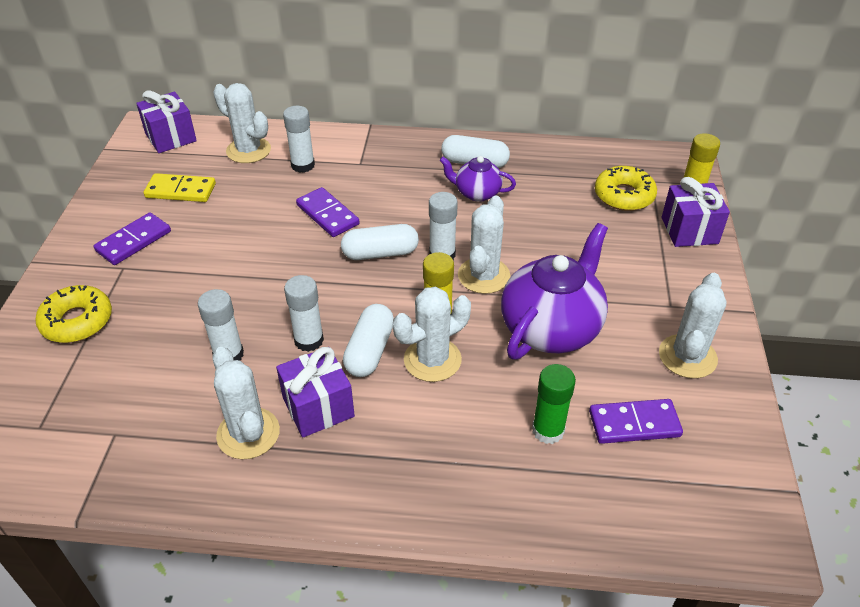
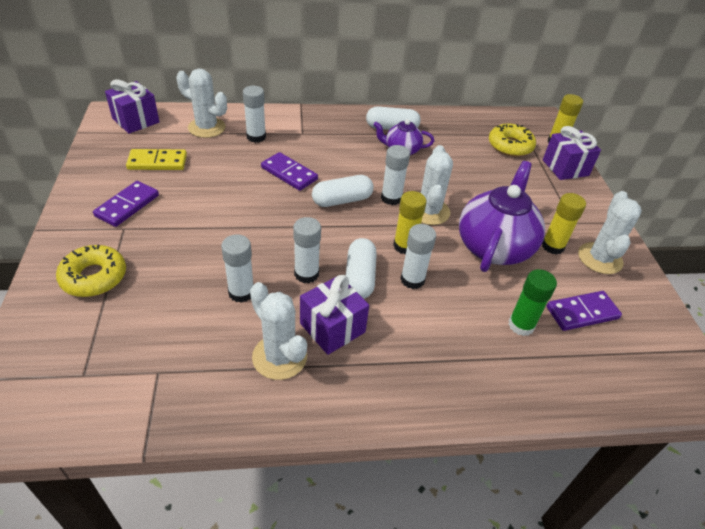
camera: 15 degrees left, 0 degrees up
white cactus [393,287,471,382] -> white glue stick [400,224,436,289]
none -> yellow glue stick [542,193,586,255]

